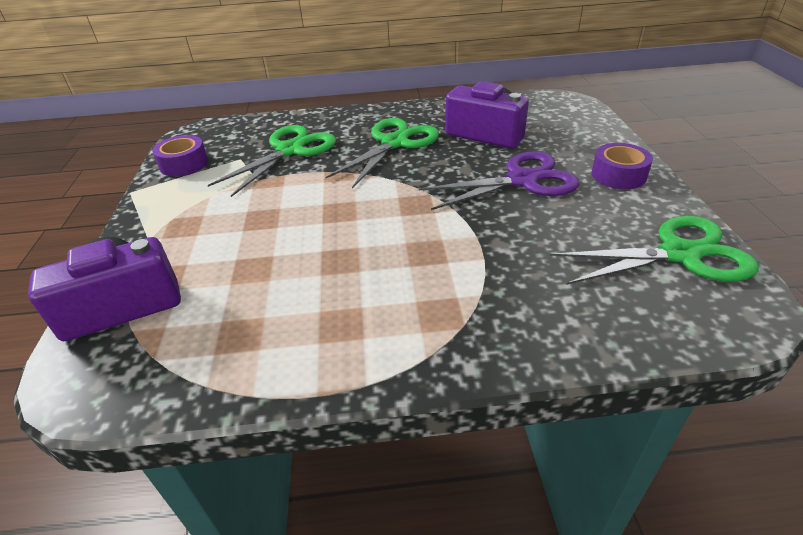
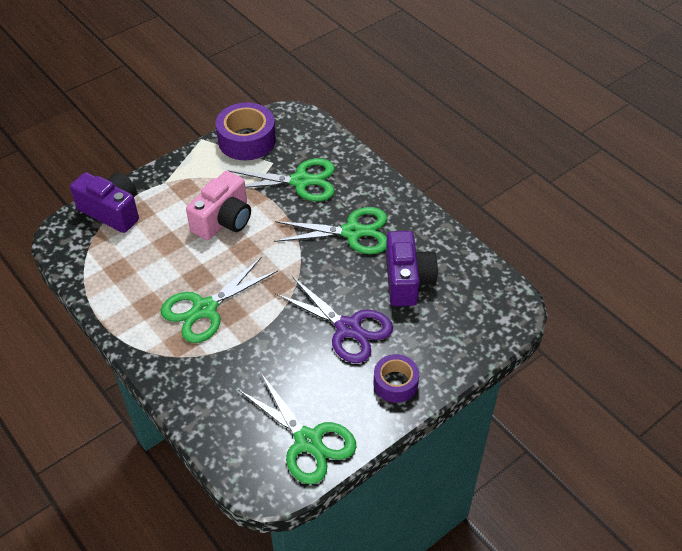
camera: 55 degrees right, 10 degrees up
purple tape [152,135,208,176] -> purple tape [216,102,276,160], size x1.61
none -> green scissors [160,257,278,343]
none -> pink camera [186,171,251,240]

